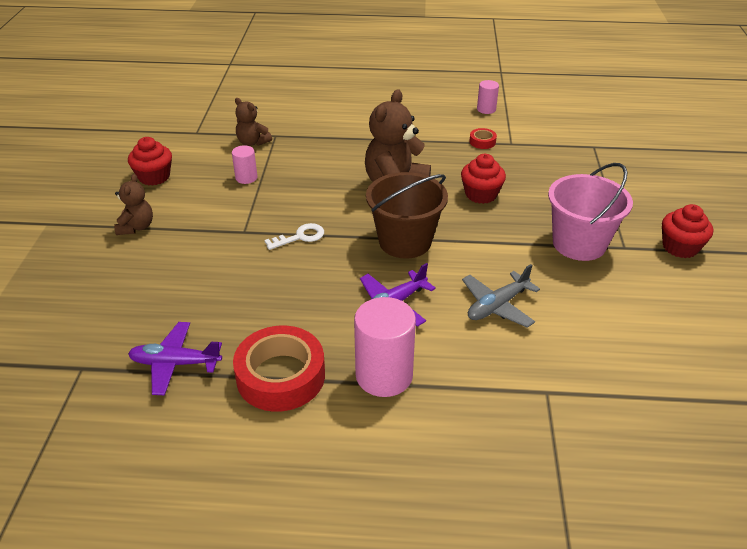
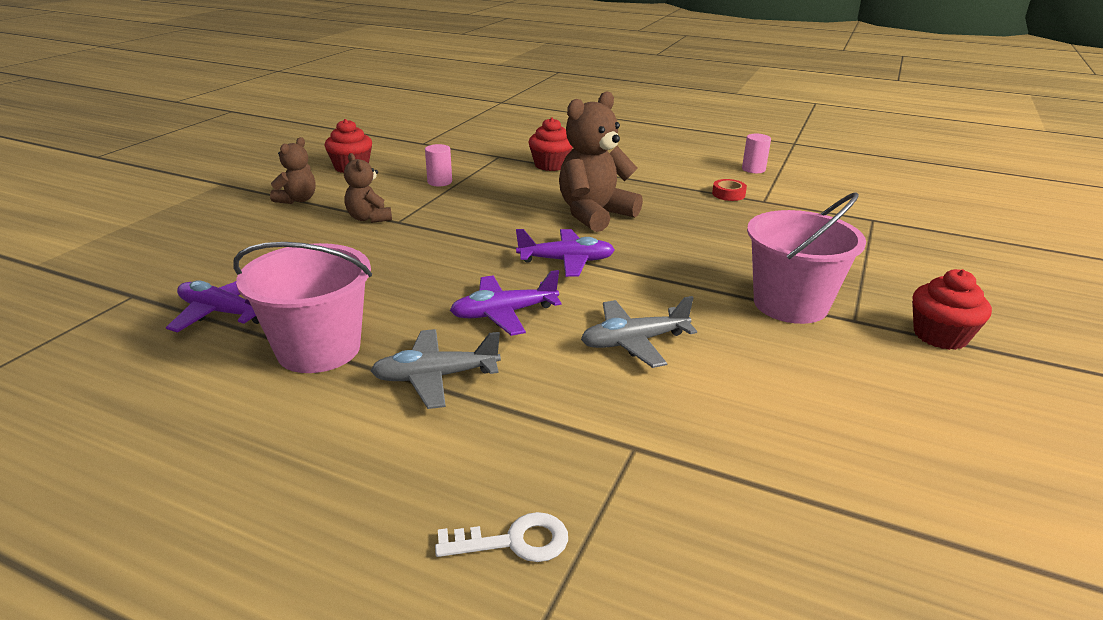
camera: 20 degrees right, 10 degrees down
red tape [233,325,325,412] -> pink bucket [233,242,372,373]
brown teddy bear [235,98,272,146] -> brown teddy bear moved to [344,153,392,223]
white key [264,223,324,250] -> white key moved to [435,512,568,562]
pink cylinder [354,297,416,397] -> grey plane [370,329,501,409]
brown bucket [366,172,448,259] -> purple plane [516,229,615,277]
red cupcake [461,154,506,204] -> red cupcake moved to [528,118,573,171]

